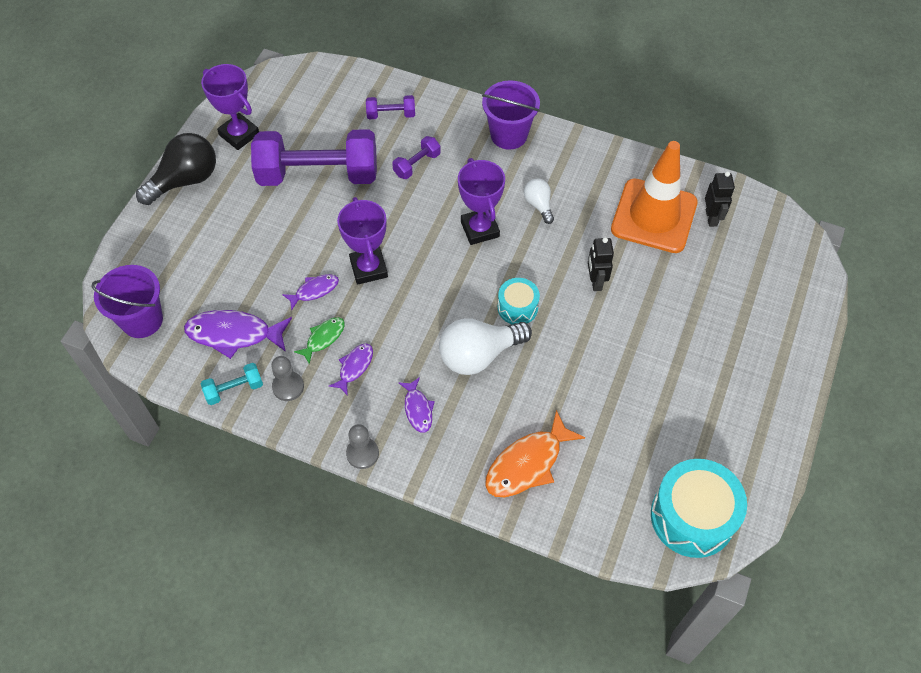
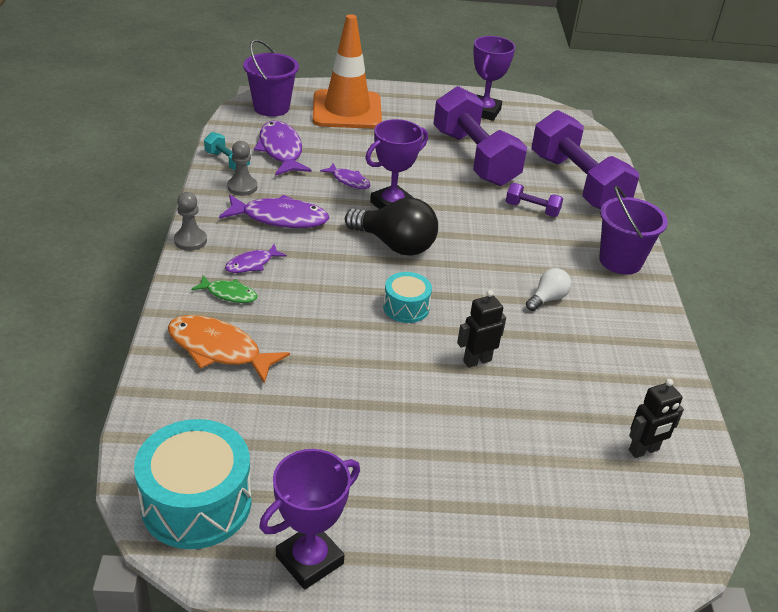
camera: 65 degrees right, 20 degrees down
black light bulb [136,133,216,205] -> black light bulb moved to [345,197,438,256]
green fish [294,317,345,364] -> green fish moved to [191,276,258,303]
purple fish [329,343,373,396] -> purple fish [219,195,329,228], size x1.80
purple dumbbell [366,95,415,119] -> purple dumbbell [531,110,639,209], size x2.35
white light bulb [439,318,532,375] -> none
purple trophy [458,158,505,245] -> purple trophy moved to [259,449,360,590]
orange traffic cone [611,141,698,253] -> orange traffic cone moved to [313,14,382,129]

